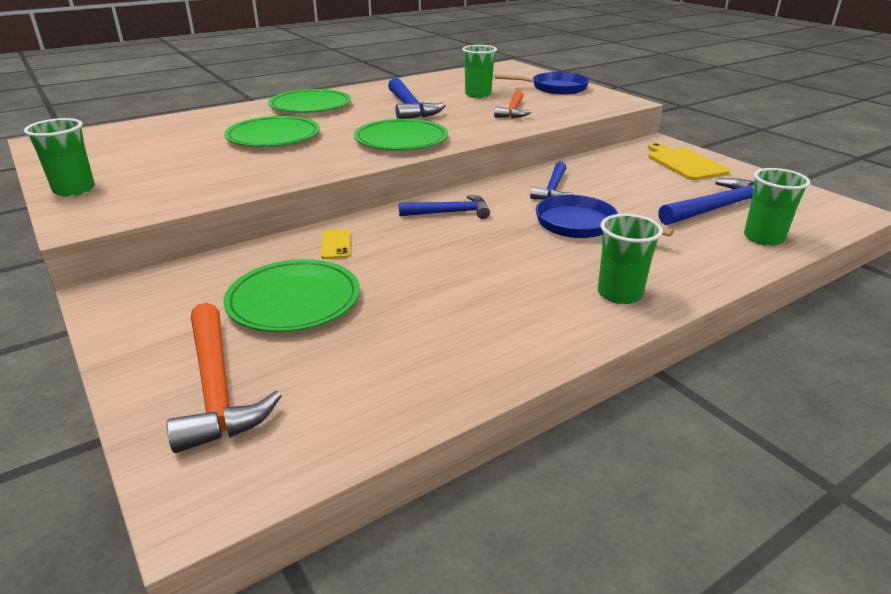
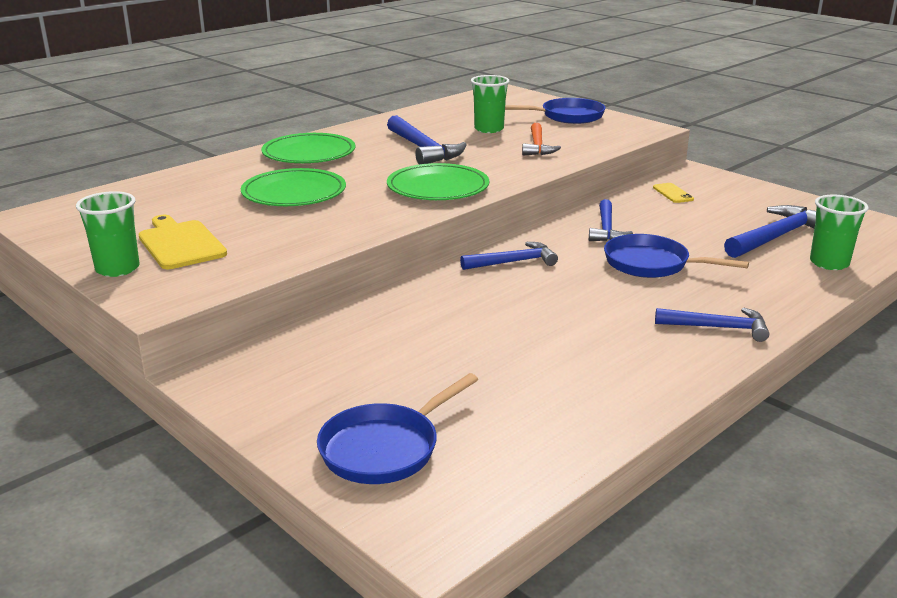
camera: 10 degrees left, 5 degrees down
orange hammer [167,303,282,453] -> blue pan [317,373,478,484]
green plate [223,259,360,332] -> none
yellow phone [321,229,350,259] -> yellow phone moved to [653,183,694,203]
green cup [598,214,663,304] -> blue hammer [655,308,769,342]
yellow cutting board [648,142,730,180] -> yellow cutting board moved to [139,215,227,269]

